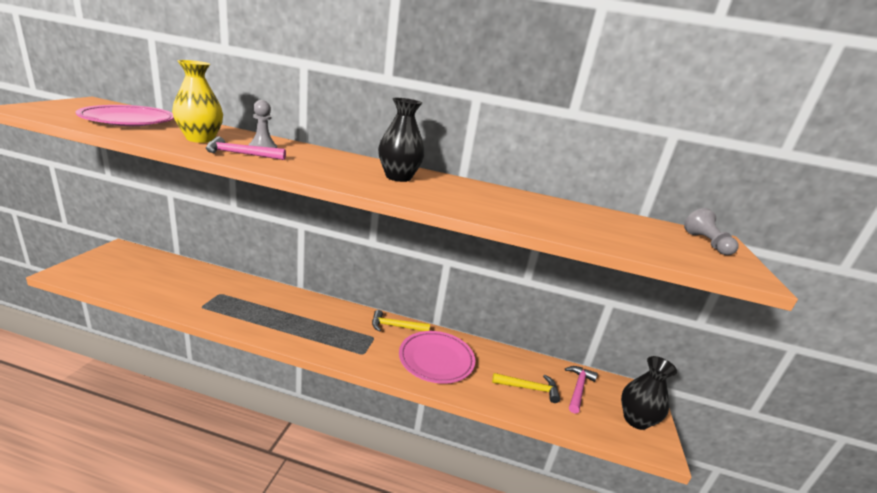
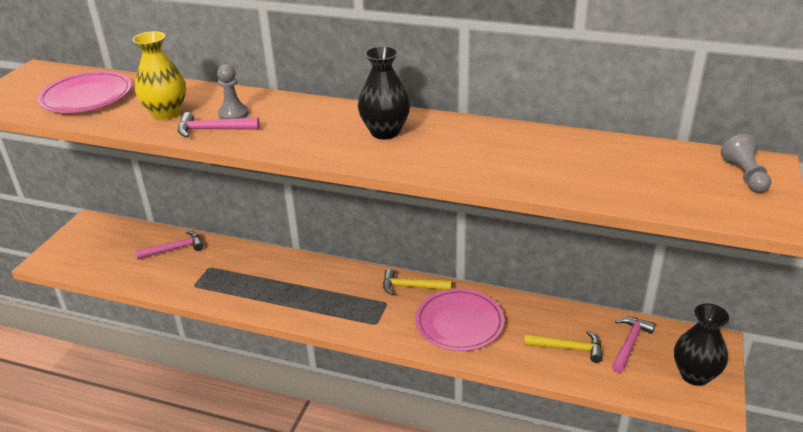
camera: 10 degrees right, 10 degrees up
none -> pink hammer [135,231,203,259]

